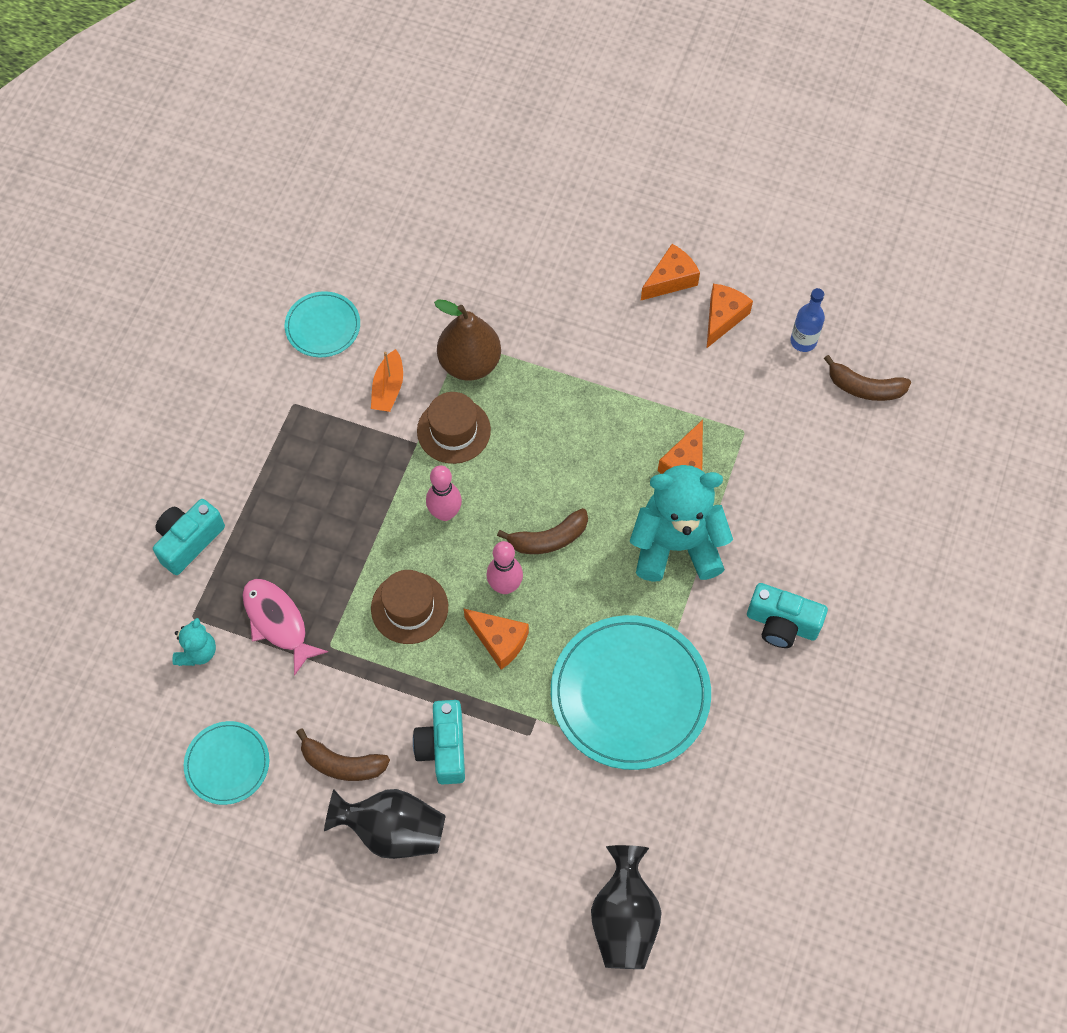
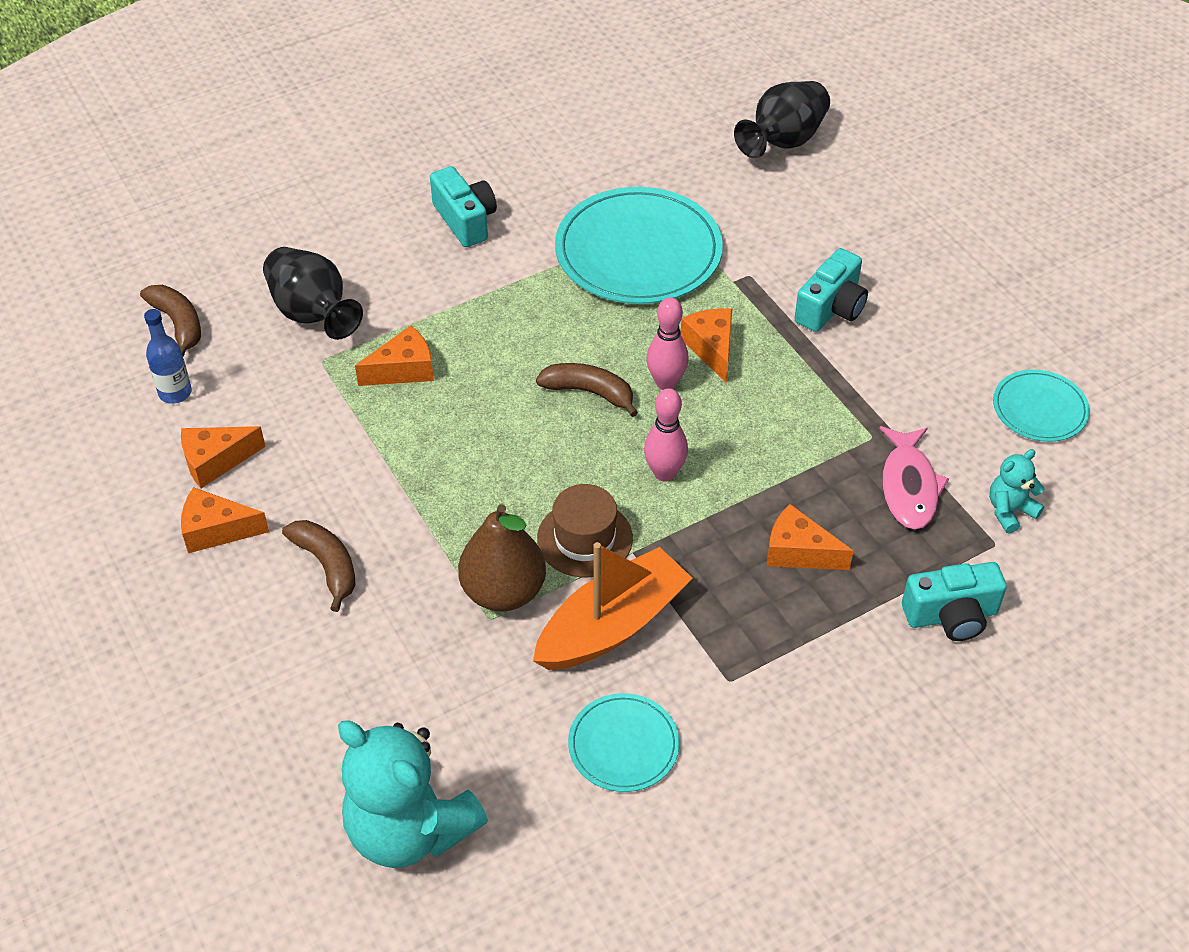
camera: 140 degrees left, 15 degrees down
brown banana [296,728,390,781] -> brown banana moved to [282,520,356,612]
black vase [324,789,446,859] -> black vase moved to [263,247,363,340]
orange boat [371,349,403,412] -> orange boat [533,542,693,670], size x1.90
brown hat [371,570,448,644] -> none
turquoise teddy bear [630,465,733,582] -> turquoise teddy bear moved to [338,721,488,868]
none -> orange cheese [767,504,853,570]

